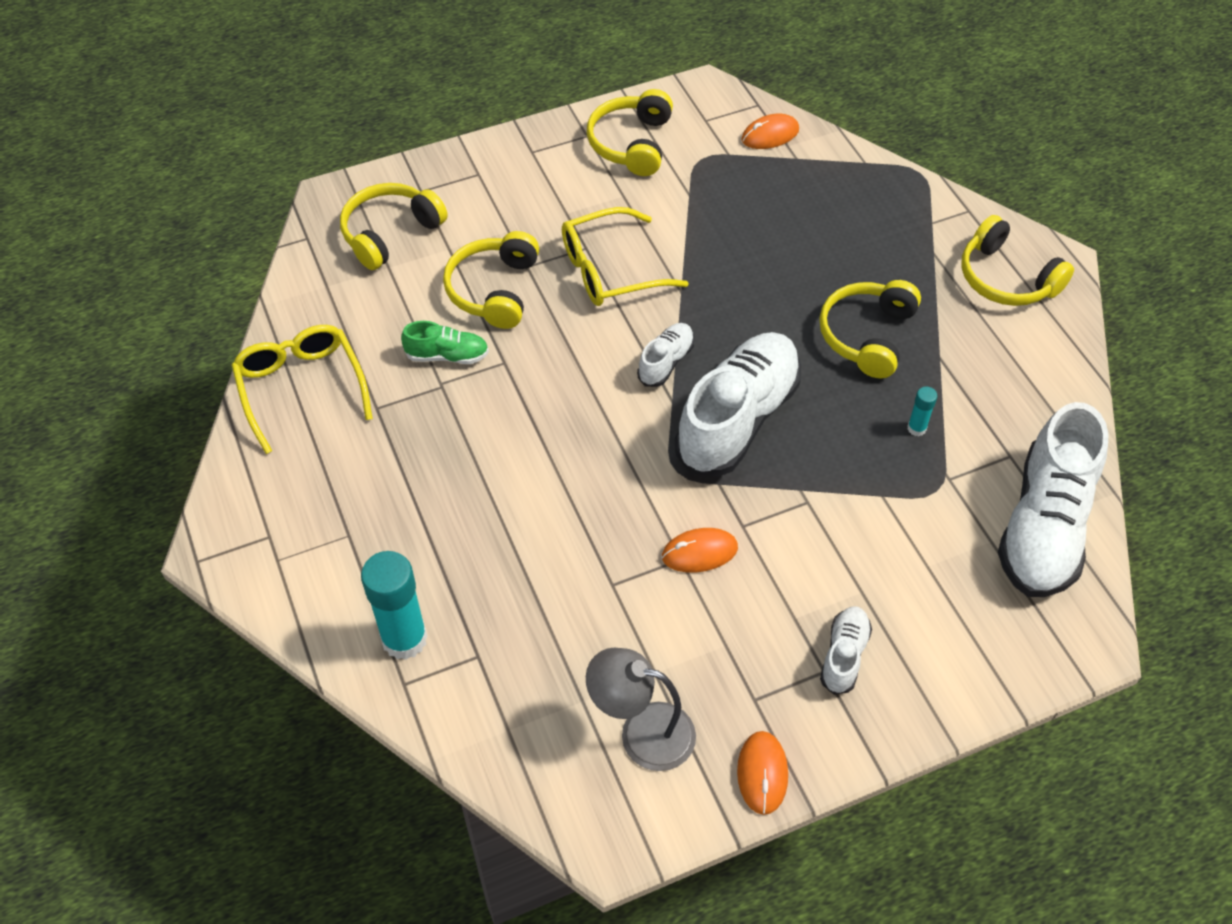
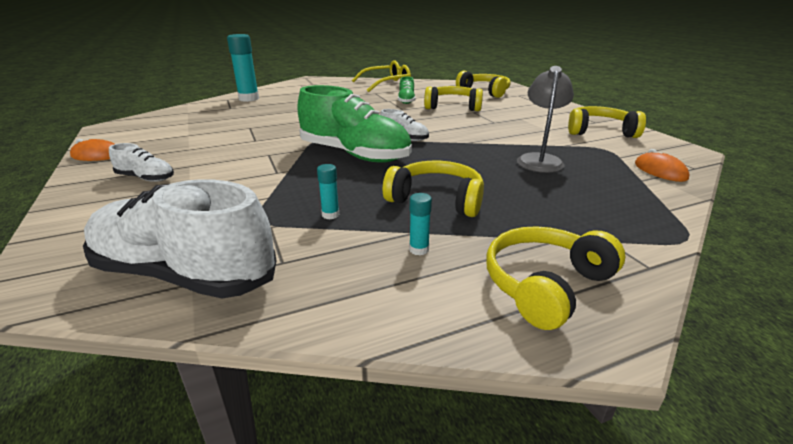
camera: 90 degrees right, 25 degrees down
yellow glasses [562,207,689,306] -> none
grey lamp [586,647,696,771] -> grey lamp moved to [517,66,574,173]
orange mouse [662,528,738,573] -> none
white shoe [675,332,801,476] -> green shoe [297,85,412,162]
none -> turquoise glue stick [409,193,432,255]

